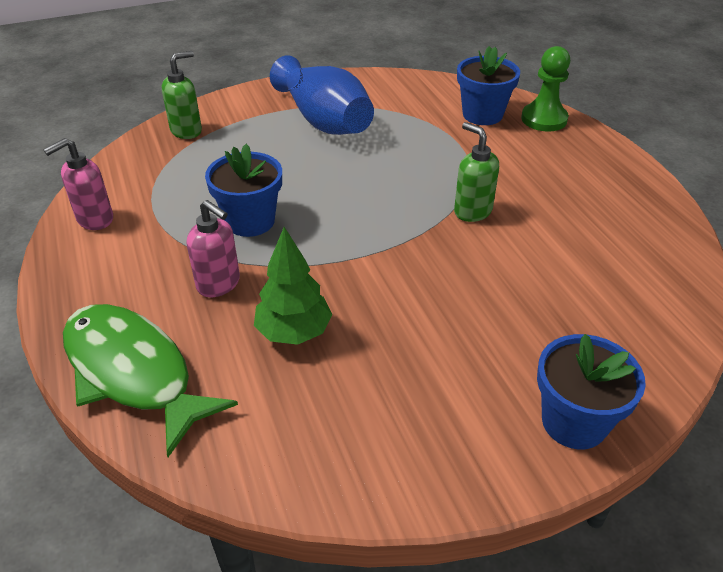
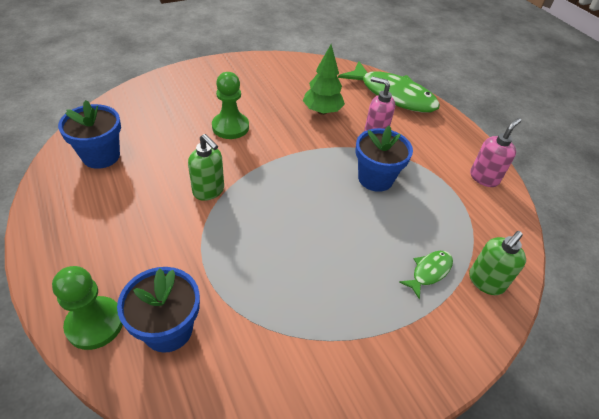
camera: 170 degrees right, 5 degrees up
blue vase [270,55,374,135] -> none
blue flower pot [537,334,646,449] -> blue flower pot moved to [58,100,121,169]
none -> green pawn [212,72,249,139]
none -> green fish [399,251,453,299]

